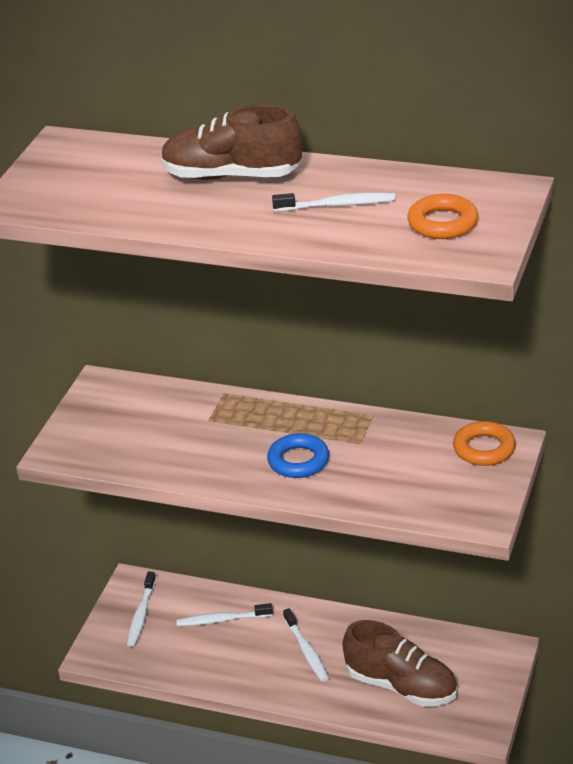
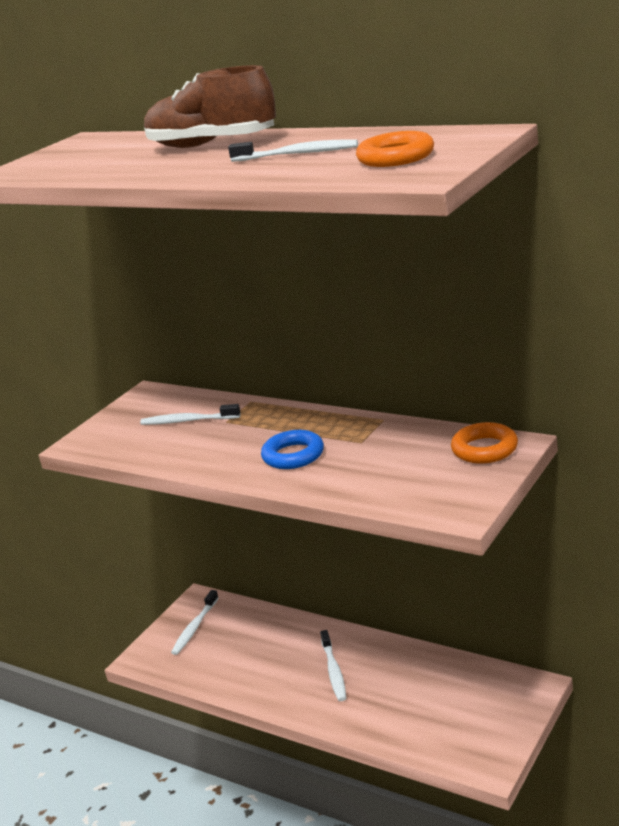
camera: 15 degrees right, 10 degrees down
white toothbrush [177,603,273,626] -> white toothbrush moved to [140,404,241,425]
brown shoe [343,620,457,707] -> none

